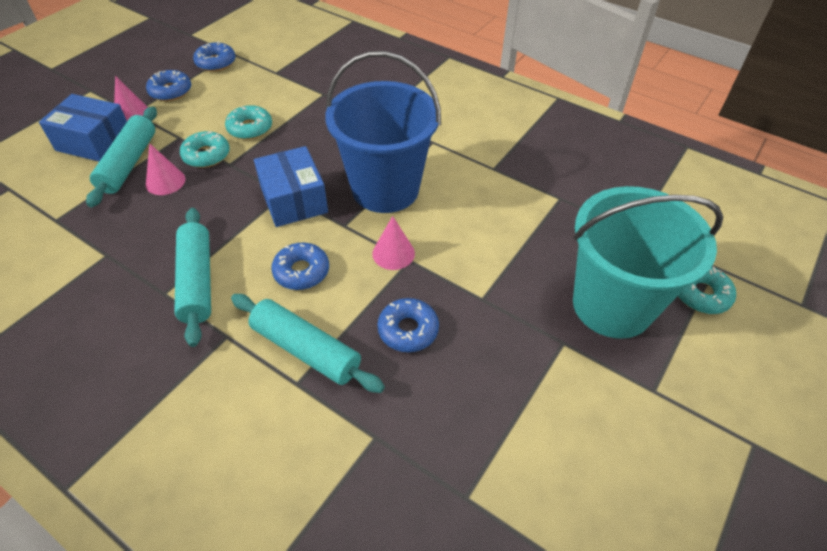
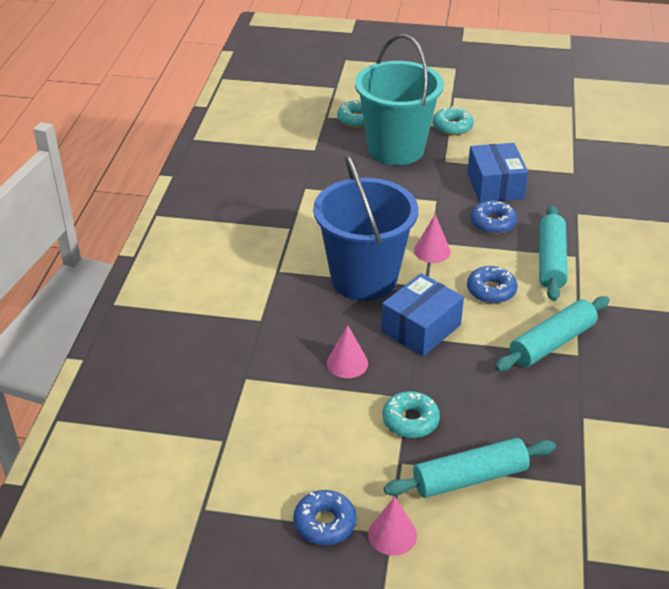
camera: 115 degrees left, 10 degrees down
blue box [39,94,127,162] -> blue box moved to [467,143,528,203]
pink cone [146,143,185,195] -> pink cone moved to [327,325,368,378]
blue donut [193,41,236,72] -> none
turquoise donut [225,105,272,140] -> turquoise donut moved to [433,107,474,135]

